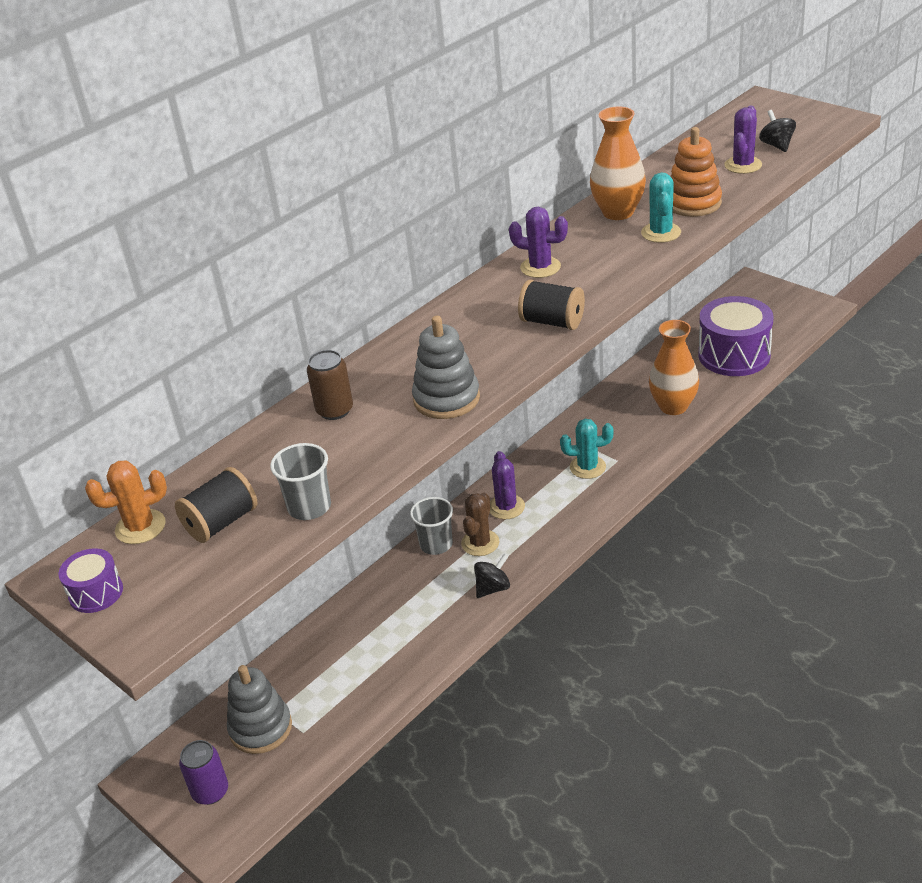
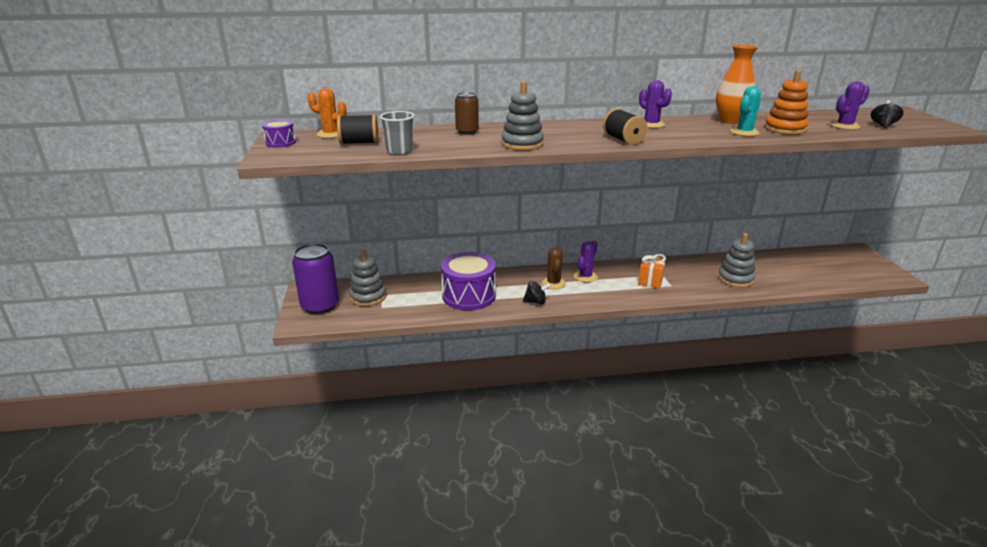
camera: 35 degrees right, 10 degrees down
purple can [179,740,228,805] -> purple can [292,243,339,314], size x1.78
grey cup [410,497,453,555] -> none
brown cactus [461,492,499,556] -> brown cactus turned 60 degrees counterclockwise [542,247,566,289]
turquoise cactus [560,419,613,479] -> orange gift [638,254,666,289]
orange vase [649,320,699,415] -> grey stacking toy [718,233,755,287]
purple drum [698,296,773,376] -> purple drum moved to [441,252,496,310]

